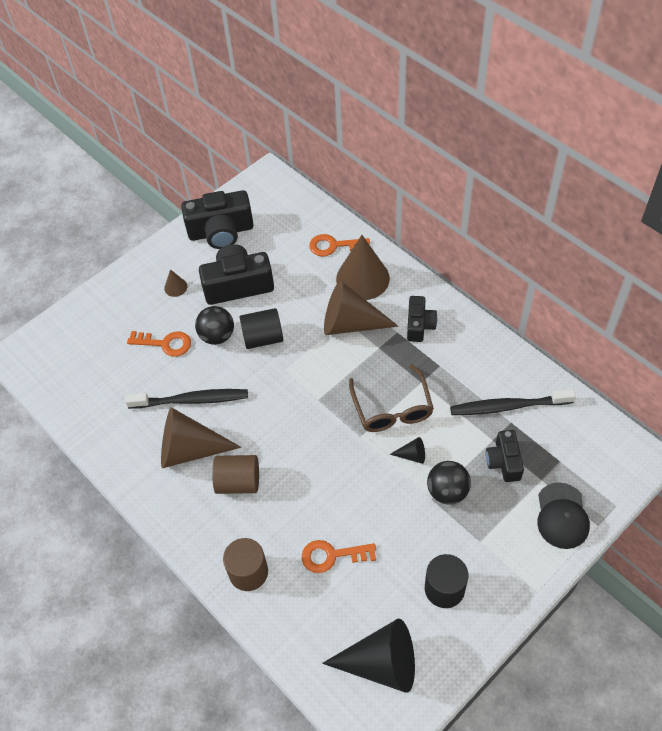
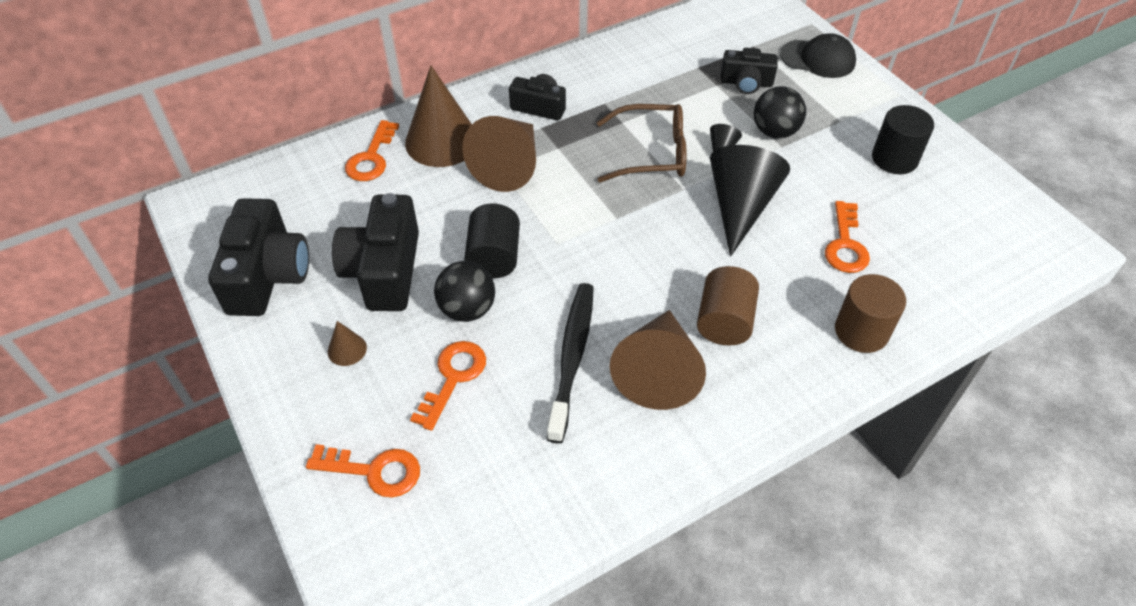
camera: 80 degrees left, 5 degrees down
black cone [322,619,415,693] -> black cone moved to [710,145,790,257]
black toothbrush [450,389,576,415] -> none
none -> orange key [306,444,420,497]

